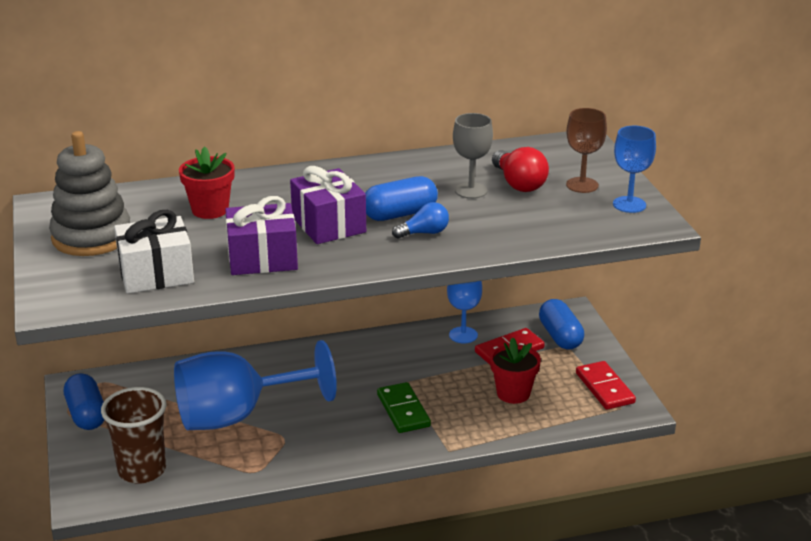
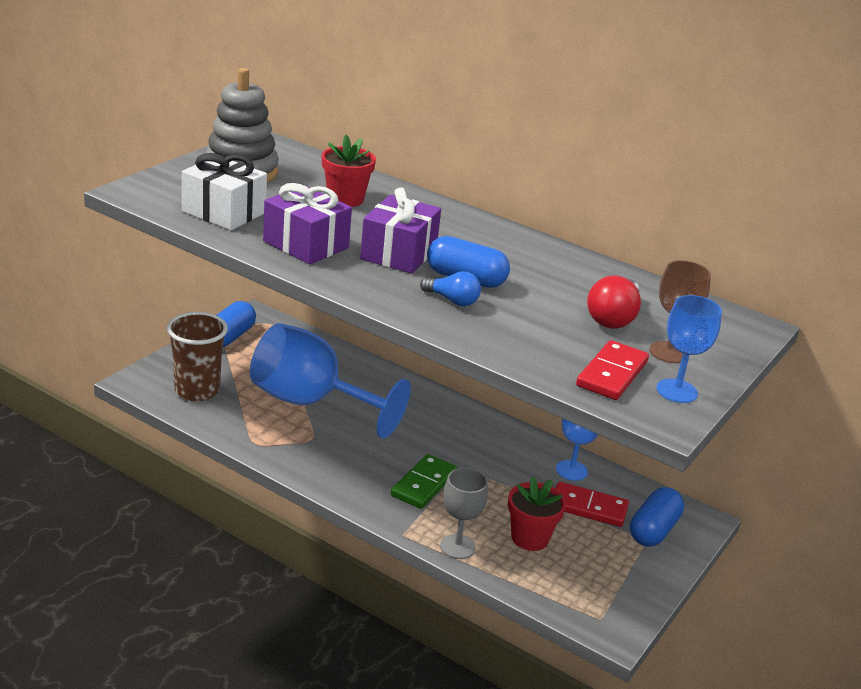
camera: 45 degrees right, 0 degrees up
grey goblet [453,113,493,199] -> grey goblet moved to [440,468,488,559]
red domino [576,361,636,410] -> red domino moved to [576,340,649,400]

